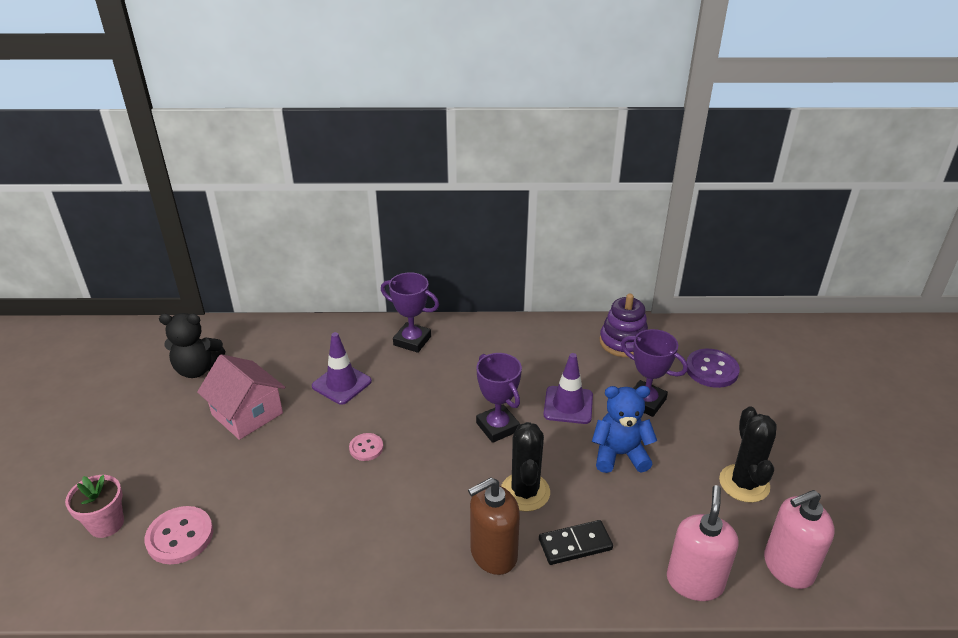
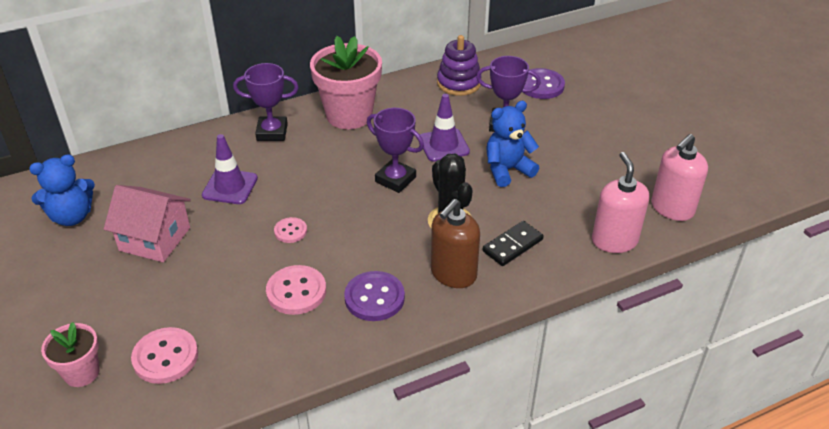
camera: 25 degrees left, 5 degrees up
black teddy bear [159,313,225,378] -> blue teddy bear [29,154,95,226]
black cactus [719,407,777,503] -> none
none -> pink button [266,265,326,315]
none -> pink flower pot [310,36,382,129]
none -> purple button [344,271,405,321]

